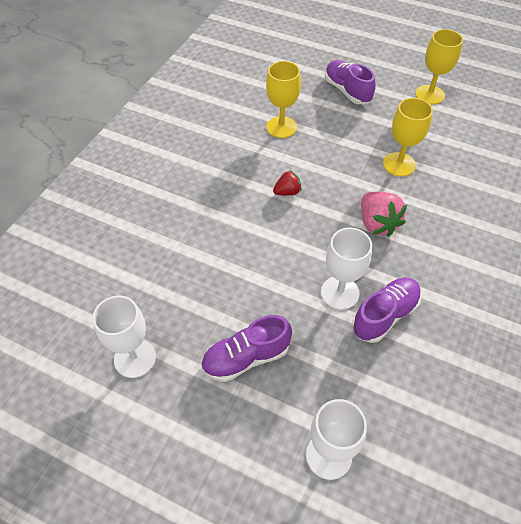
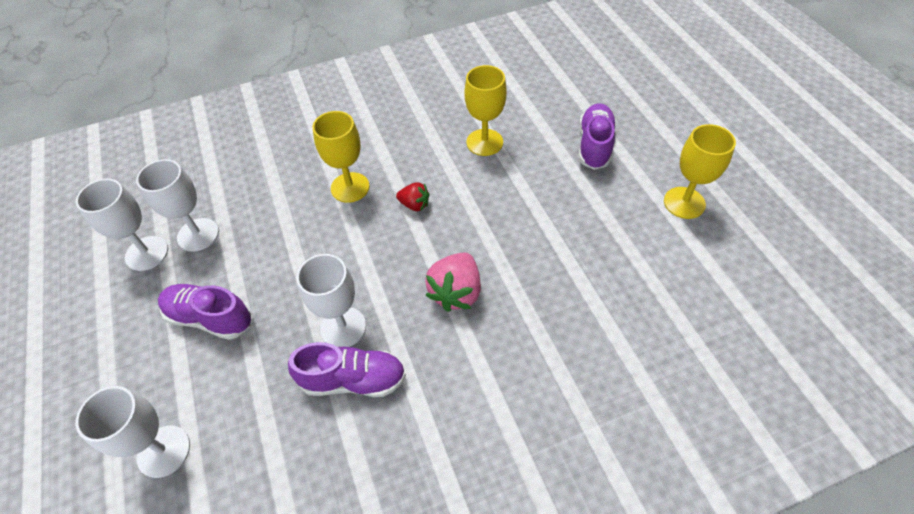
camera: 45 degrees right, 0 degrees up
yellow goblet [383,98,433,177] -> yellow goblet moved to [312,111,369,203]
none -> white goblet [136,159,219,252]

